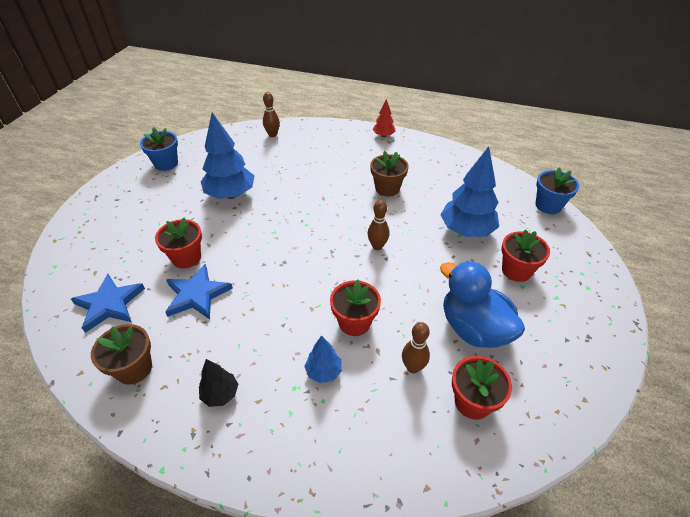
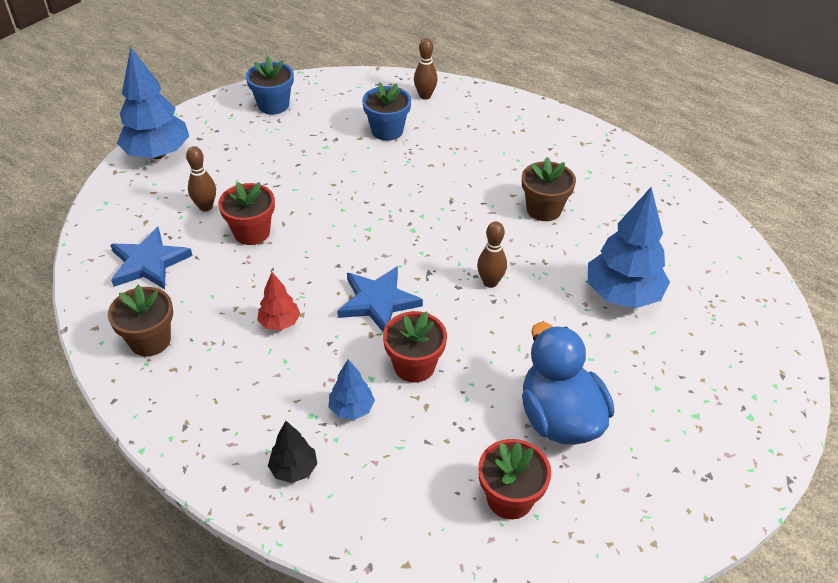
camera: 20 degrees right, 0 degrees up
blue star [165,264,233,319] -> blue star moved to [337,266,423,332]
black tree [199,359,238,407] -> black tree moved to [268,421,317,483]
blue tree [201,112,254,199] -> blue tree moved to [117,47,189,159]
red tree [373,99,396,137] -> red tree moved to [257,272,300,330]
brown bowling pin [402,322,430,373] -> brown bowling pin moved to [186,146,216,211]
red flower pot [501,229,550,282] -> none
blue flower pot [535,167,579,214] -> blue flower pot moved to [362,83,411,141]

